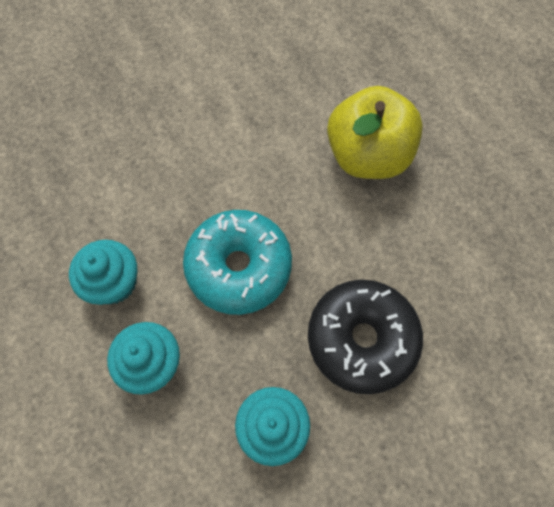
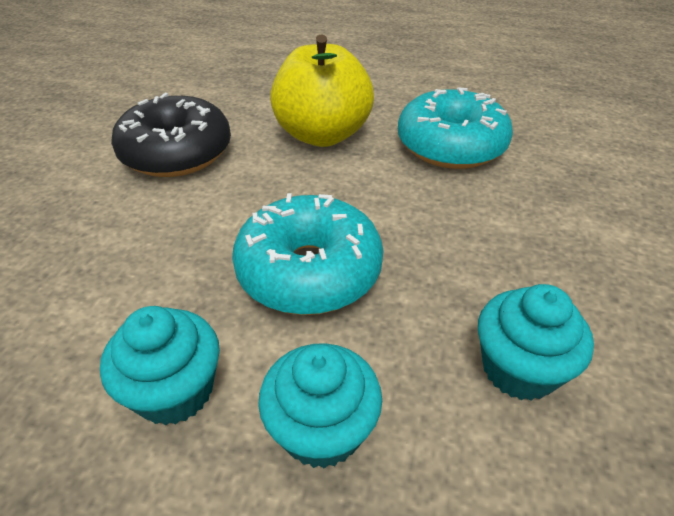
camera: 45 degrees left, 25 degrees down
black donut [308,280,423,394] -> black donut moved to [111,93,231,177]
none -> turquoise donut [398,87,513,169]

